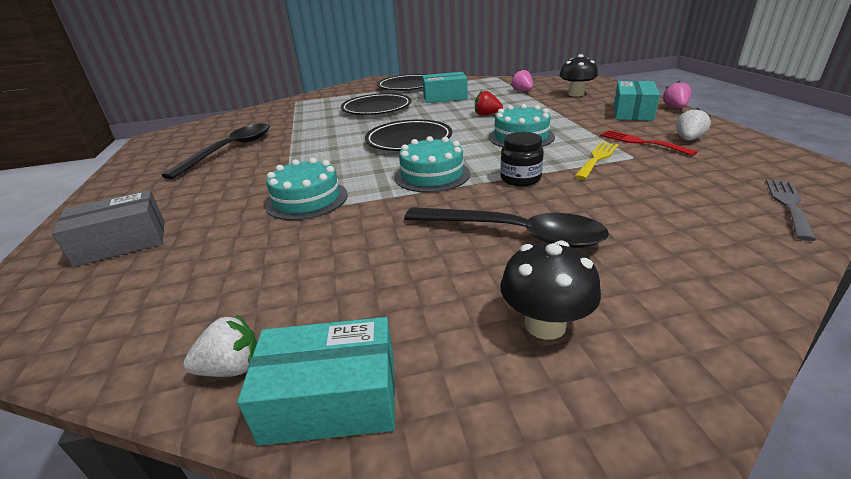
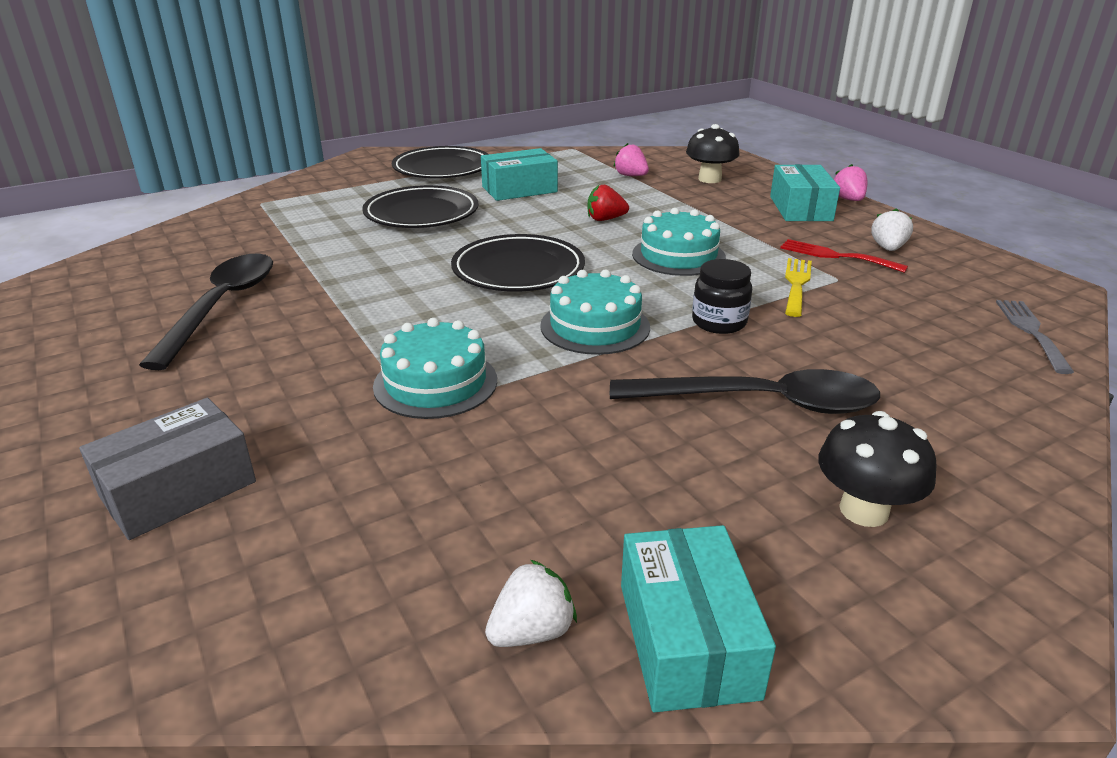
camera: 20 degrees left, 0 degrees up
turquoise box [237,317,395,446] -> turquoise box turned 75 degrees counterclockwise [621,525,776,712]

